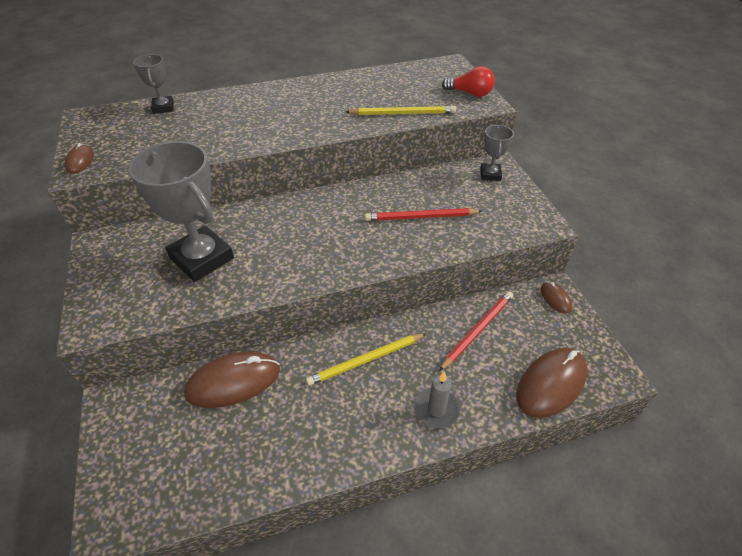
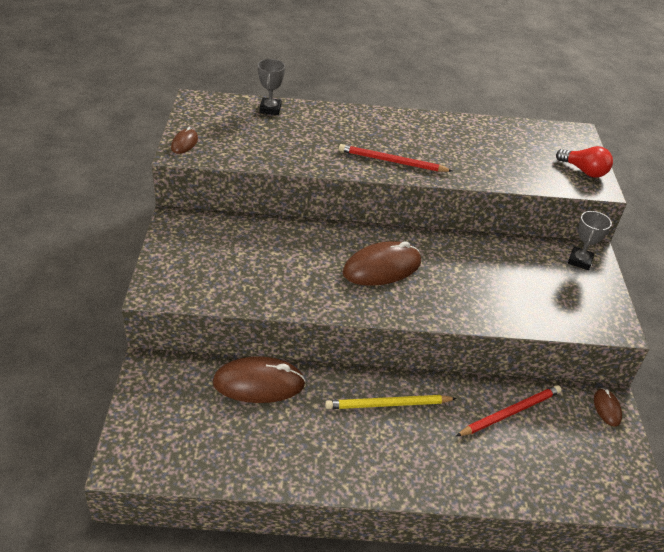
camera: 15 degrees right, 5 degrees down
grey trophy [129,141,234,282] -> none
yellow pencil [346,106,456,115] -> none
red pencil [365,208,482,221] -> red pencil moved to [339,144,452,172]
grey candle [414,372,460,429] -> none
brown mouse [517,348,588,418] -> brown mouse moved to [343,241,421,286]

